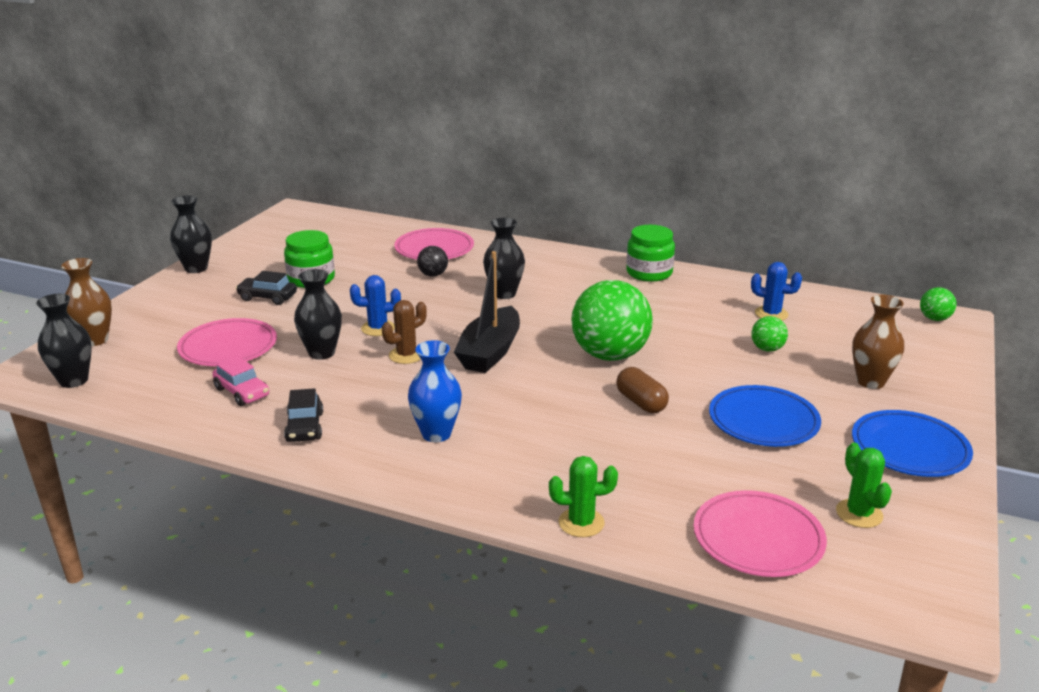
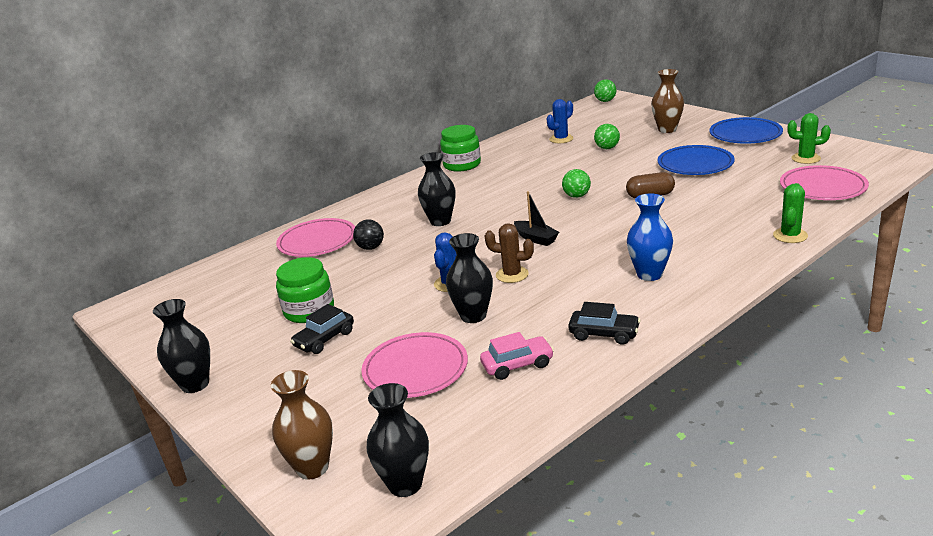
camera: 60 degrees left, 0 degrees up
brown cactus [382,300,427,364] -> brown cactus turned 60 degrees counterclockwise [485,223,534,283]
black boat [454,251,520,373] -> black boat [514,191,559,246], size x0.56
green ball [571,280,653,361] -> green ball [562,169,591,198], size x0.45

